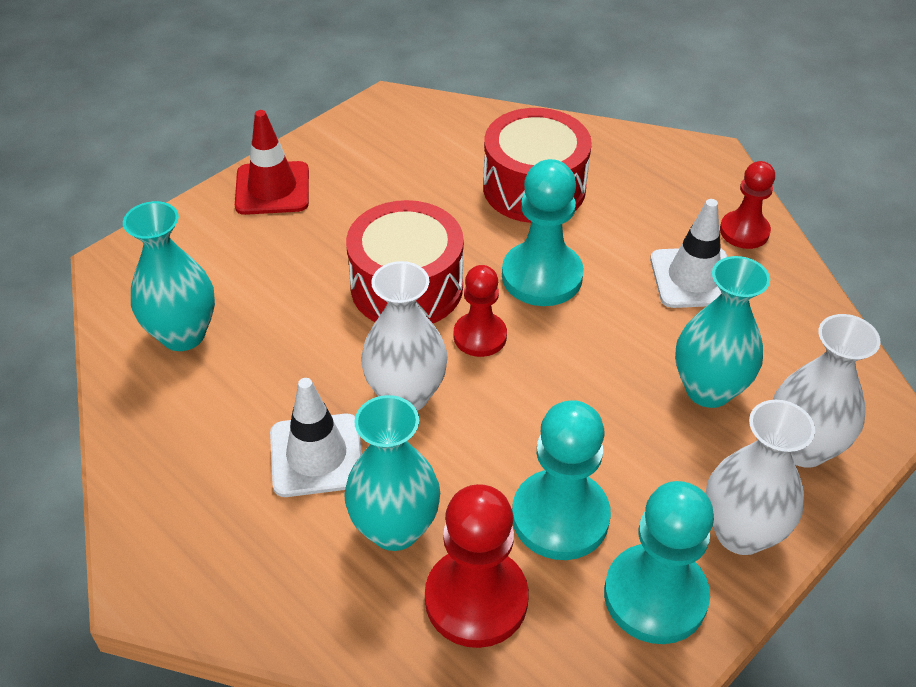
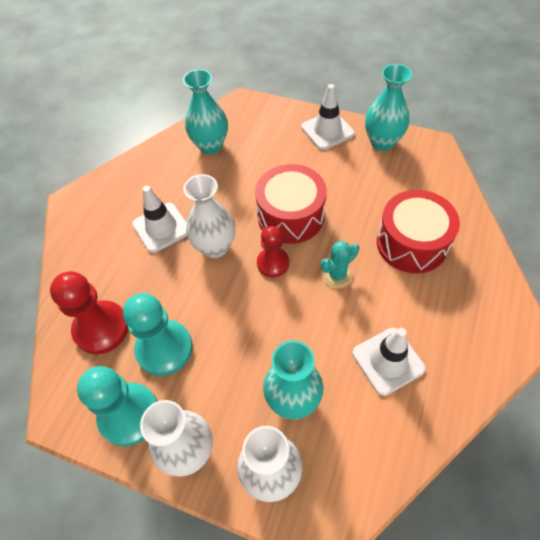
camera: 70 degrees right, 10 degrees up
red traffic cone [235,110,309,215] -> white traffic cone [301,84,355,150]
turquoise vase [344,395,440,551] -> turquoise vase moved to [365,64,412,151]
turquoise pawn [502,159,584,306] -> turquoise cactus [321,241,359,289]
red pawn [720,161,775,249] -> none

